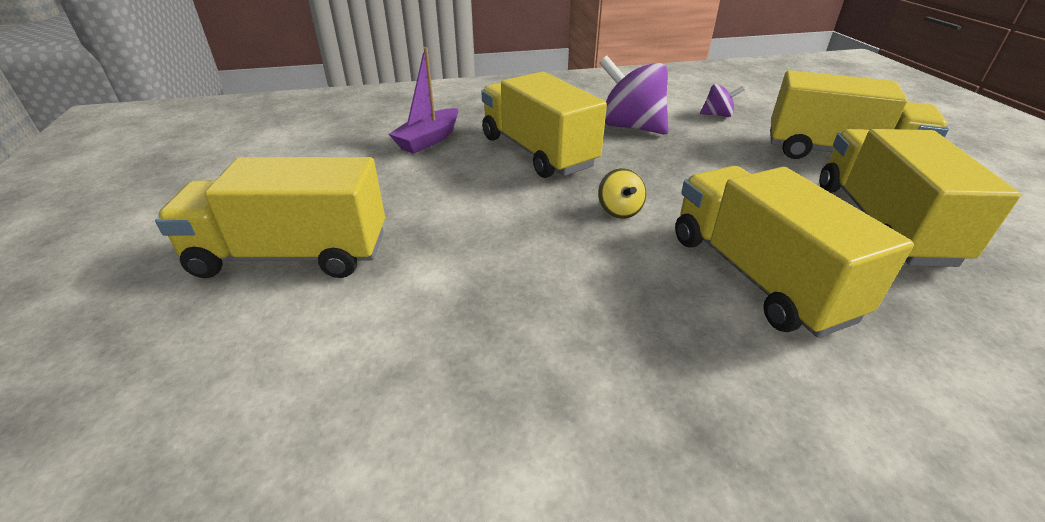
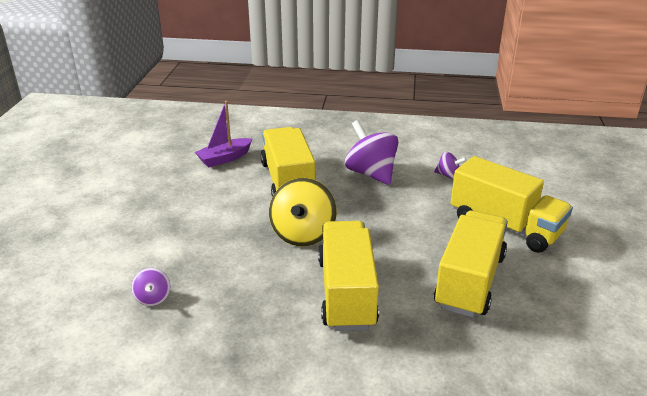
camera: 20 degrees right, 5 degrees down
yellow truck [155,157,385,278] -> none
yellow spinning top [598,168,646,219] -> yellow spinning top [269,178,337,246], size x2.02
none -> purple spinning top [131,268,170,306]

